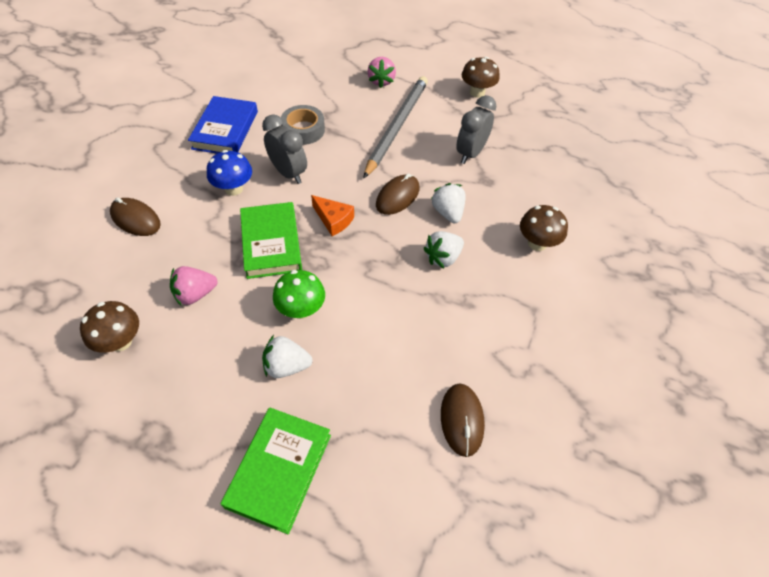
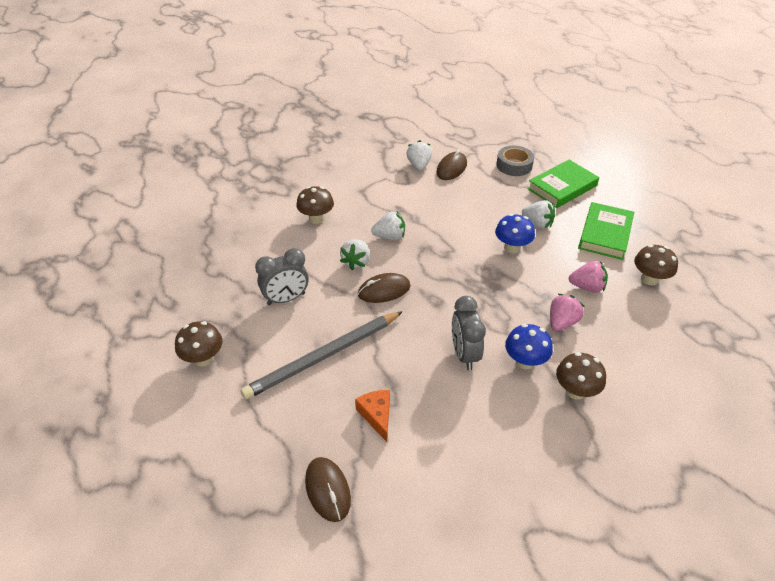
camera: 145 degrees left, 10 degrees down
brown mouse [110,197,161,236] -> brown mouse moved to [305,457,351,522]
blue book [188,96,258,154] -> none
green book [240,202,302,279] -> green book moved to [578,202,634,260]
green mushroom [273,270,325,319] -> blue mushroom [495,214,535,253]
grey tape [281,105,325,145] -> grey tape moved to [496,146,534,176]
orange cheese [311,195,354,236] -> orange cheese moved to [355,390,390,442]
pink strawberry [367,57,396,88] -> pink strawberry moved to [550,294,584,331]
none -> white strawberry [406,140,432,170]
none -> brown mushroom [556,352,606,400]

